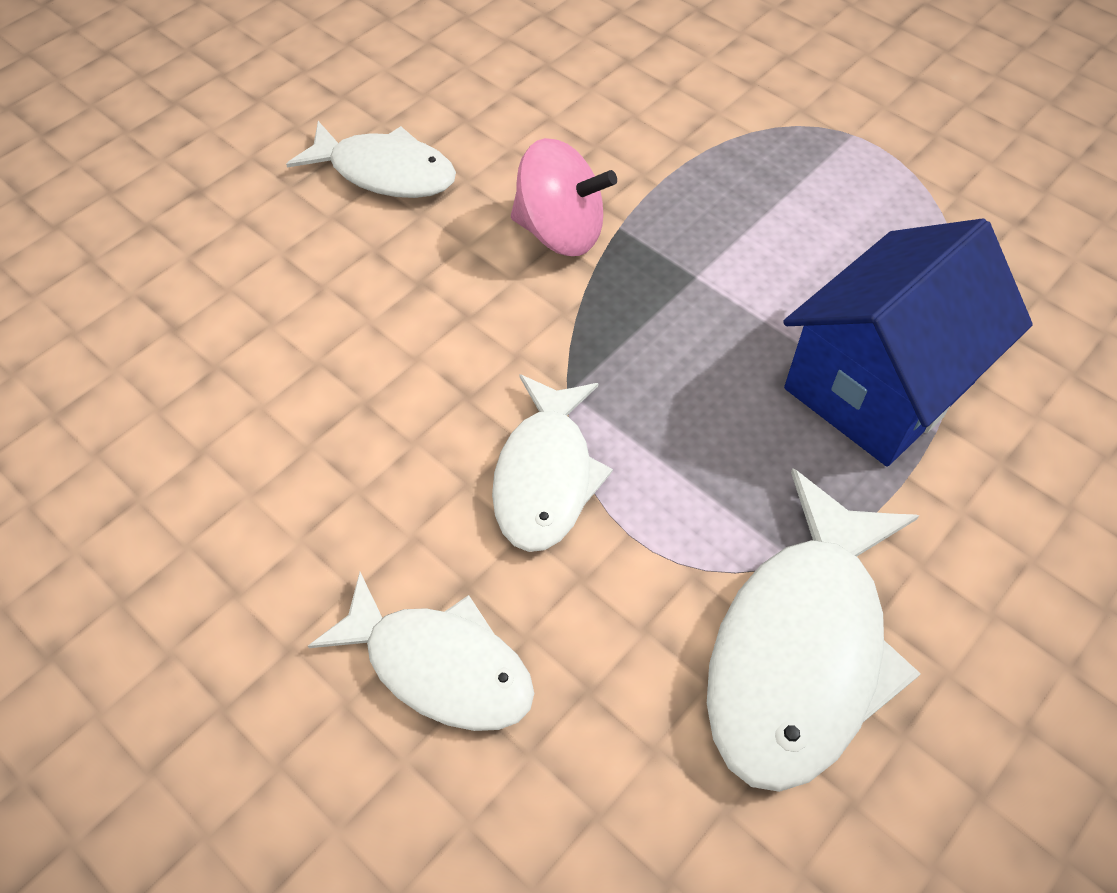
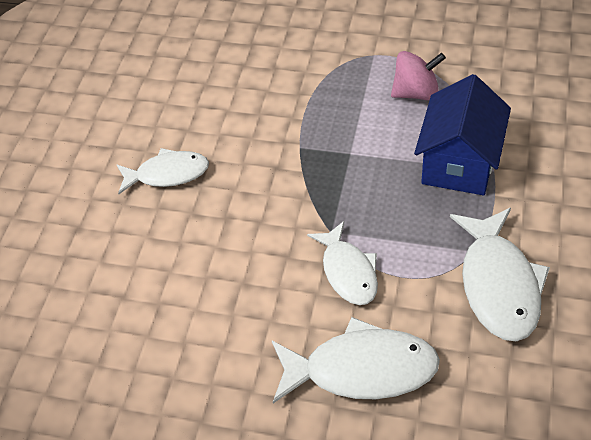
camera: 25 degrees left, 5 degrees down
white fish [308,572,534,731] -> white fish [272,317,440,403], size x1.51
pink spinning top [511,138,617,256] -> pink spinning top moved to [391,51,446,101]

